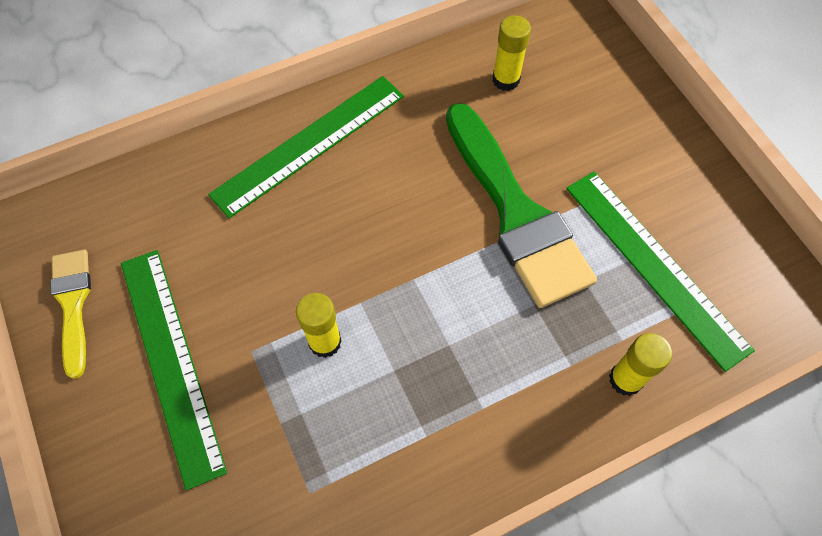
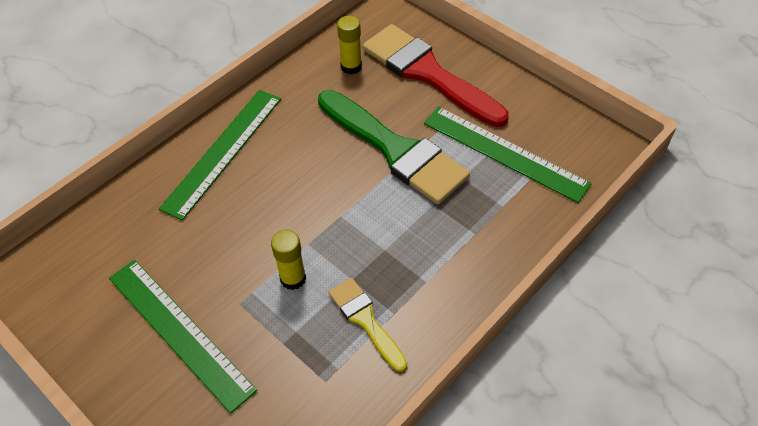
camera: 20 degrees left, 10 degrees down
yellow brush [50,250,91,379] -> yellow brush moved to [329,278,407,372]
yellow glue stick [609,333,672,396] -> none
none -> red brush [363,24,509,127]

